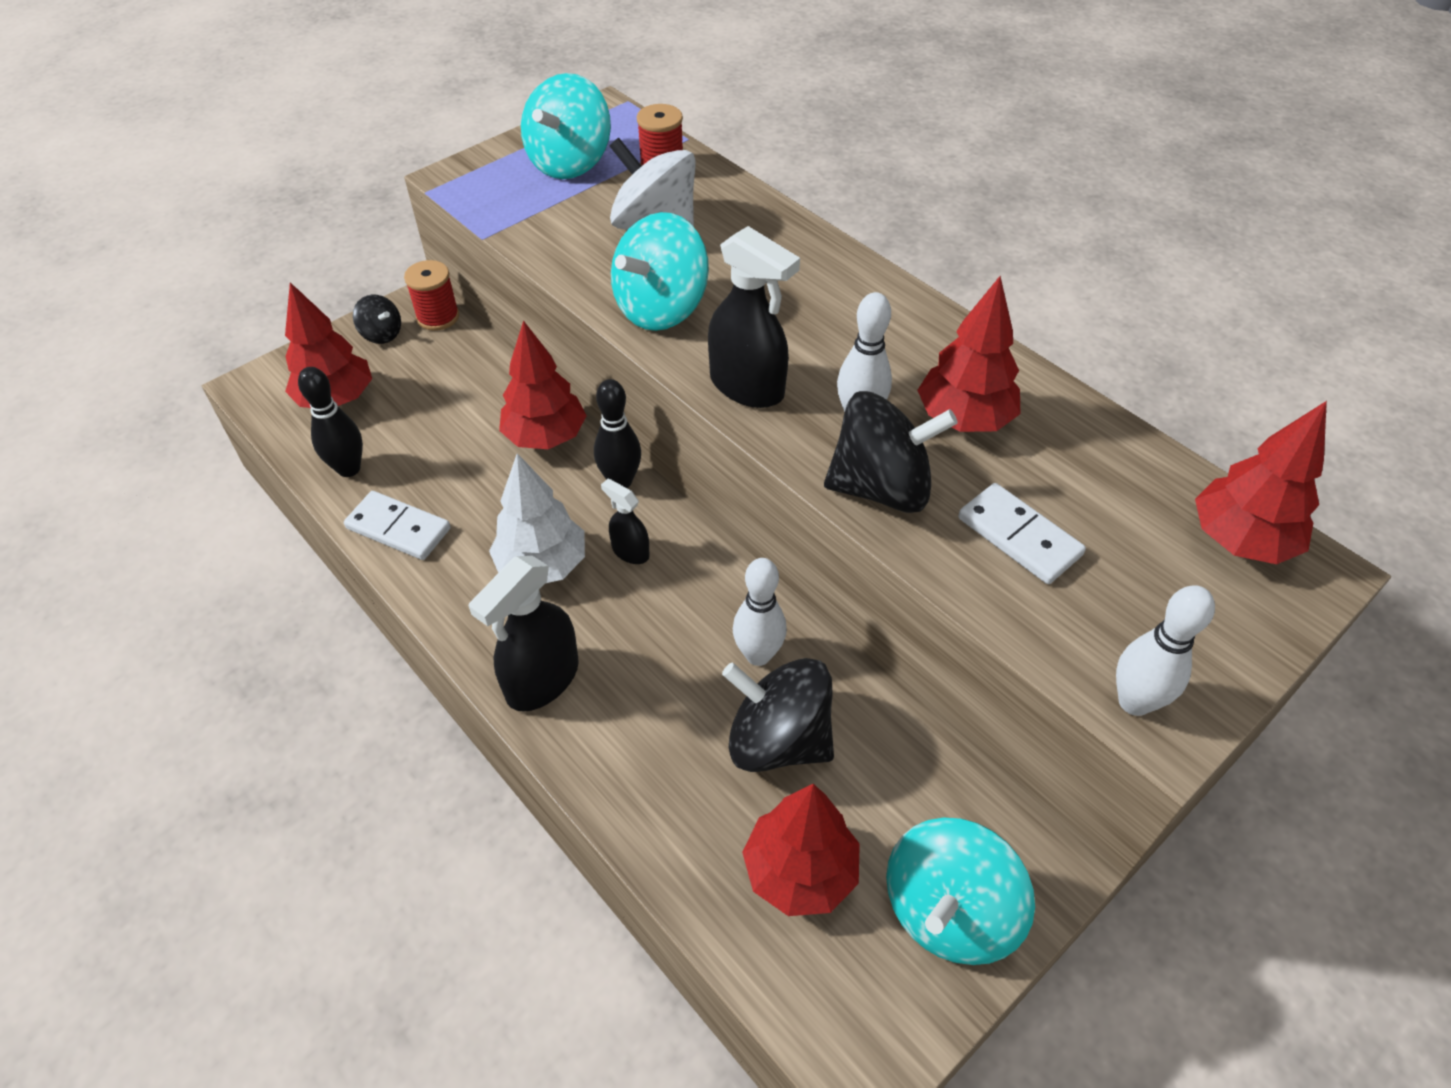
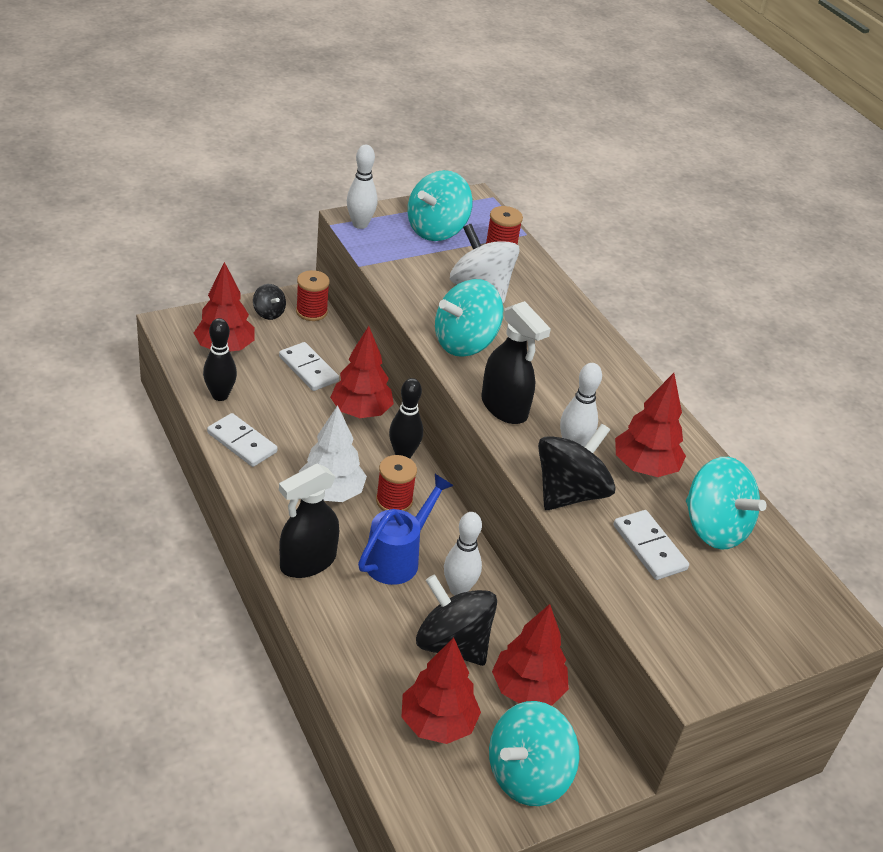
camera: 10 degrees right, 10 degrees down
black spray bottle [601,479,650,564] -> red spool [376,455,417,511]
black spinning top [824,391,958,513] -> black spinning top turned 60 degrees counterclockwise [538,424,616,510]
white bowling pin [1116,585,1215,716] -> white bowling pin moved to [347,145,378,229]
red tree [1195,401,1327,564] -> red tree moved to [492,604,569,705]
none -> white domino [279,342,339,391]
none -> blue watering can [358,474,454,585]
none -> turquoise spinning top [686,457,767,550]

